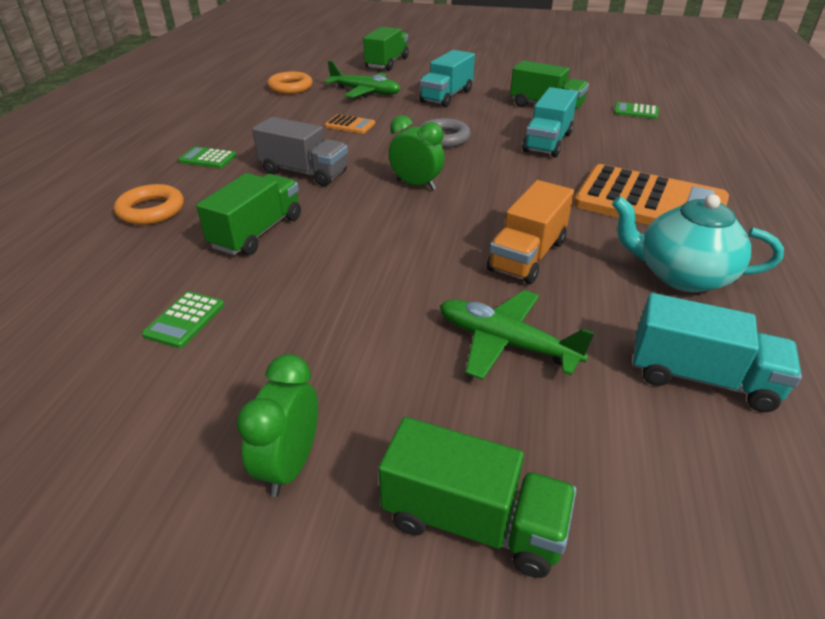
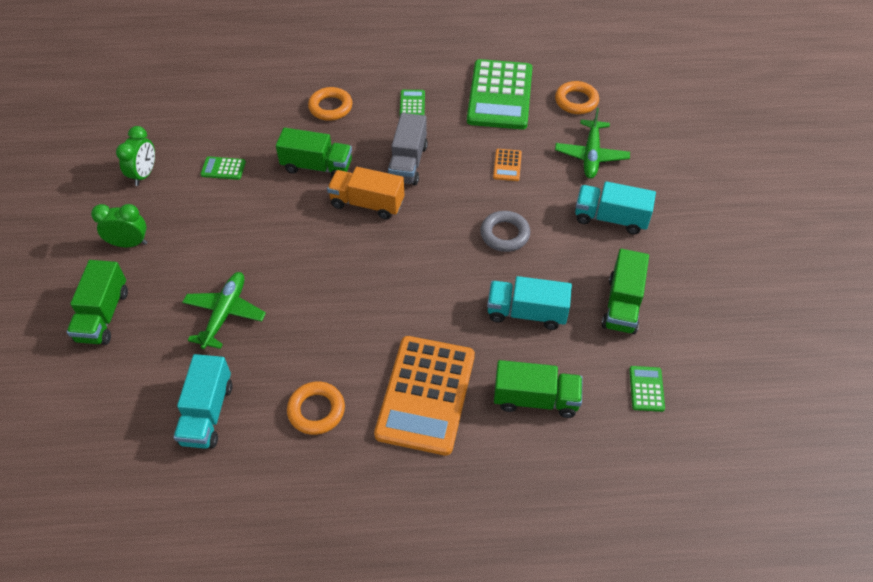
camera: 75 degrees right, 15 degrees up
green truck [363,27,409,71] -> green truck moved to [494,360,583,418]
green clock [389,115,445,190] -> green clock moved to [116,126,155,186]
orange truck [487,180,574,284] -> orange truck moved to [327,167,404,220]
turquoise teapot [612,194,784,292] -> orange ring [287,381,345,435]
none -> green calculator [467,59,532,129]

